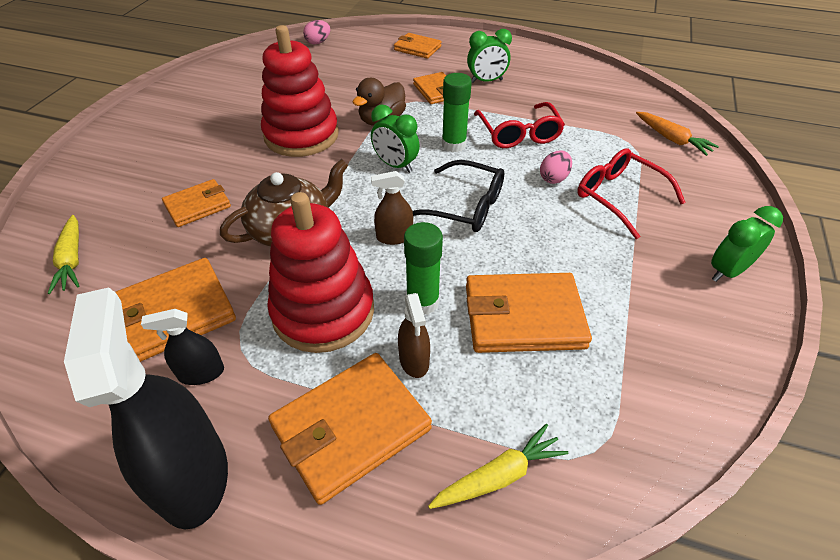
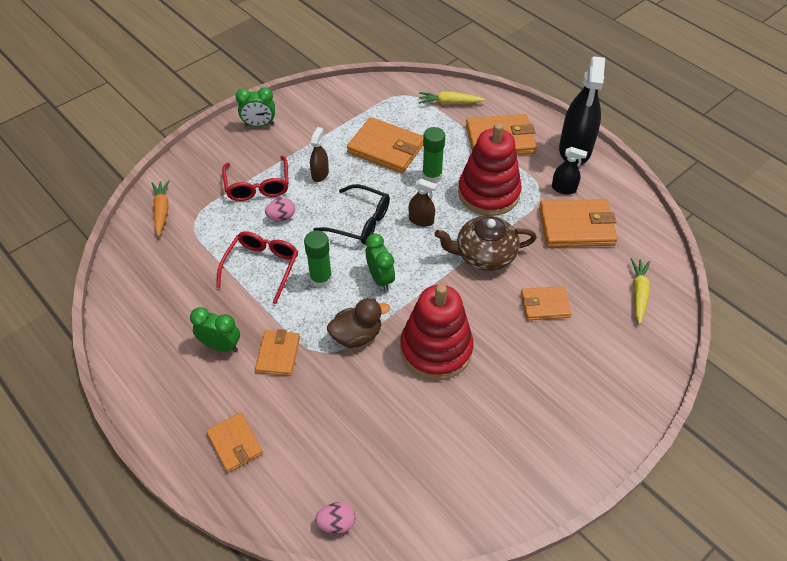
camera: 150 degrees left, 5 degrees up
brown spray bottle [398,293,430,378] -> brown spray bottle moved to [310,127,329,182]
black glasses [413,160,504,232] -> black glasses turned 150 degrees clockwise [313,184,390,244]

